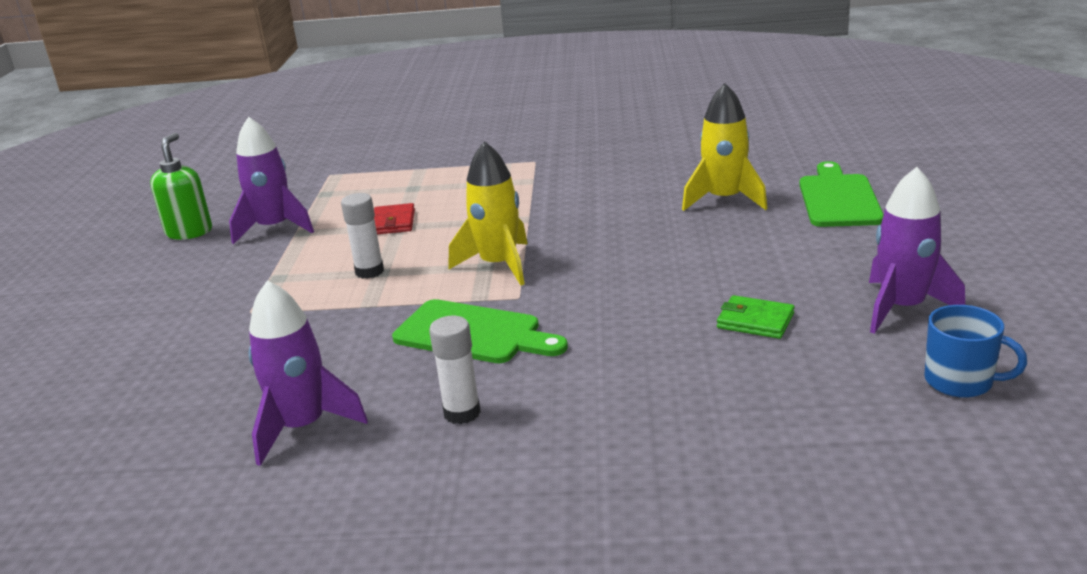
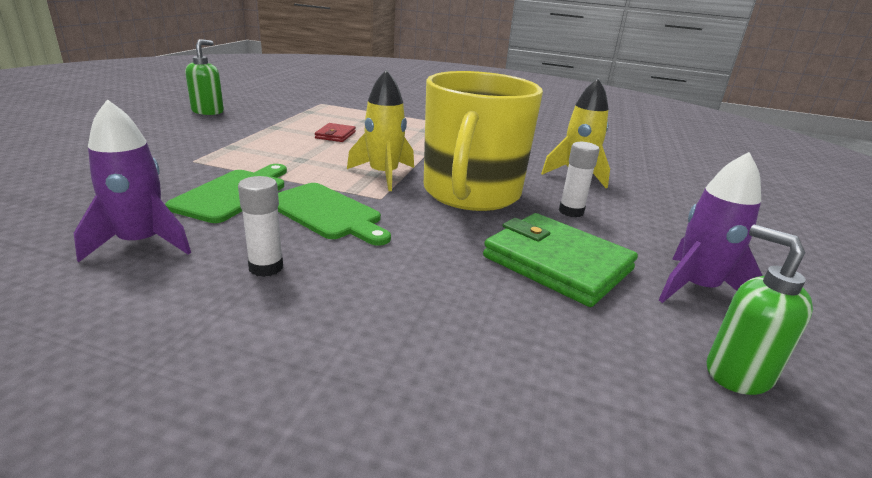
camera: 10 degrees right, 0 degrees up
purple rocket [229,117,314,244] -> none
white glue stick [341,193,384,279] -> white glue stick moved to [559,142,599,217]
green wallet [717,295,795,339] -> green wallet [483,213,638,307], size x2.06
green cutting board [799,161,884,227] -> green cutting board moved to [165,164,287,223]
blue mug [924,305,1027,398] -> green soap dispenser [707,225,813,395]
none -> yellow mug [424,71,543,211]

